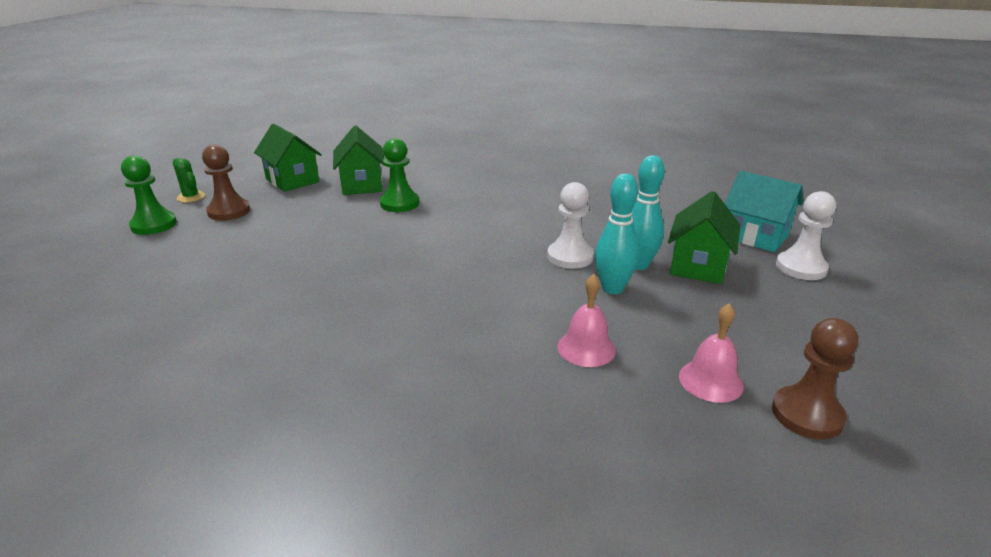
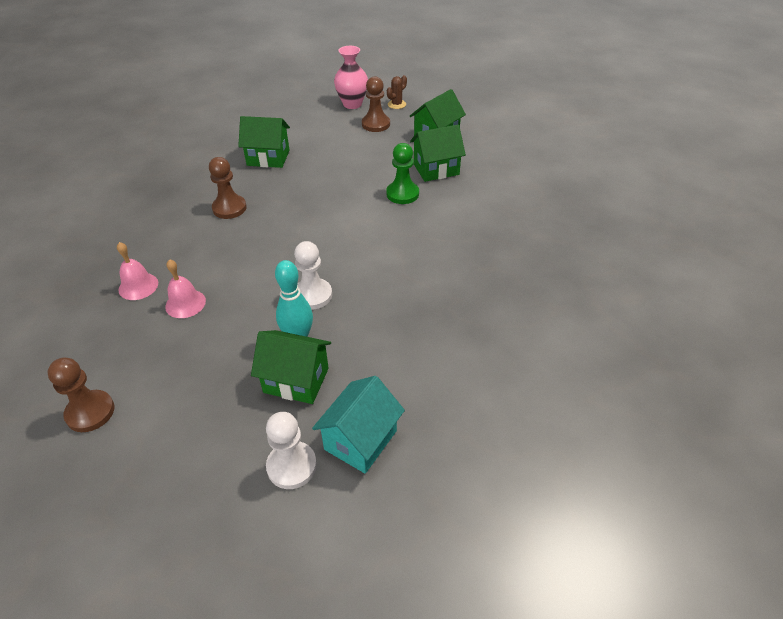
camera: 85 degrees right, 15 degrees up
green pawn [121,156,177,235] -> pink vase [334,46,368,109]
green cactus [173,158,205,203] -> brown cactus [387,75,407,109]
turquoise bowling pin [595,173,639,294] -> none
pink bell [679,303,744,403] -> pink bell moved to [117,242,158,300]
none -> brown pawn [209,157,247,219]
none -> green house [238,116,290,168]

